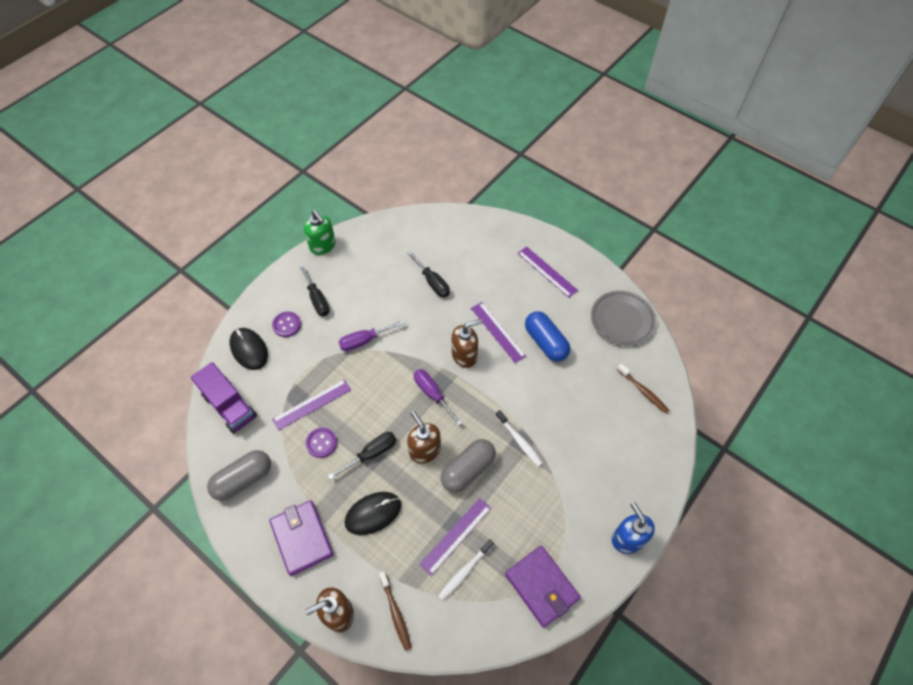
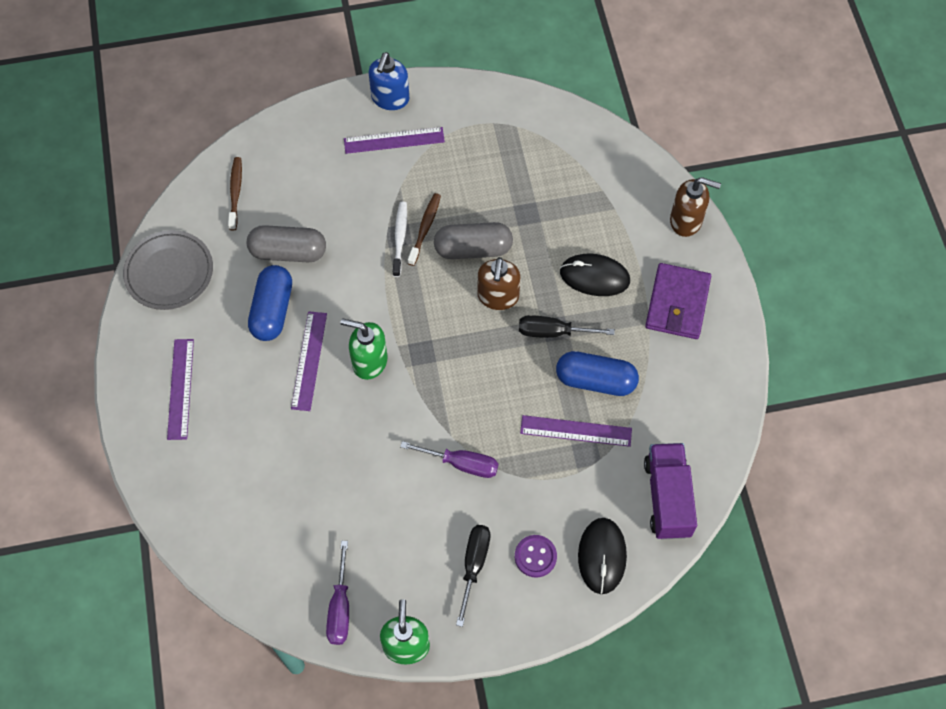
camera: 140 degrees left, 5 degrees up
grey capsule [207,450,271,501] -> grey capsule moved to [247,225,326,262]
purple button [306,428,337,458] -> blue capsule [556,351,639,396]
brown toothbrush [379,571,412,651] -> brown toothbrush moved to [408,193,441,266]
black screwdriver [407,251,450,297] -> none
purple screwdriver [414,369,462,426] -> purple screwdriver moved to [326,541,349,645]
purple ruler [420,498,491,576] -> purple ruler moved to [344,127,445,154]
white toothbrush [438,539,494,601] -> none
brown soap dispenser [452,319,482,368] -> green soap dispenser [340,318,388,380]
purple wallet [505,546,581,628] -> none

